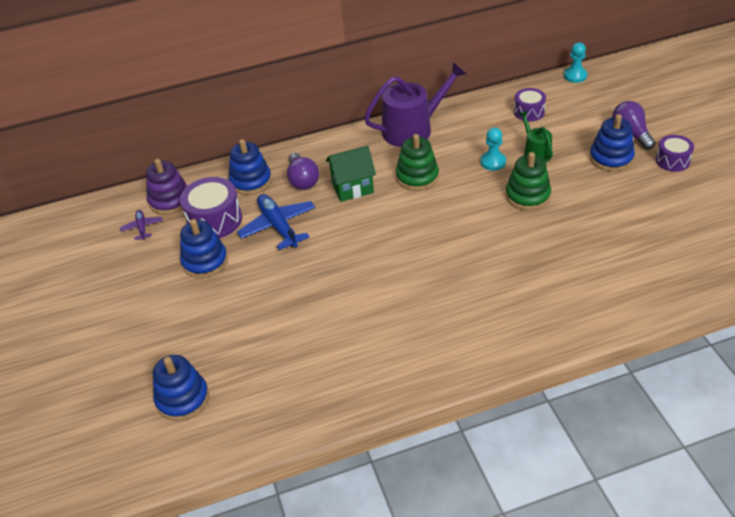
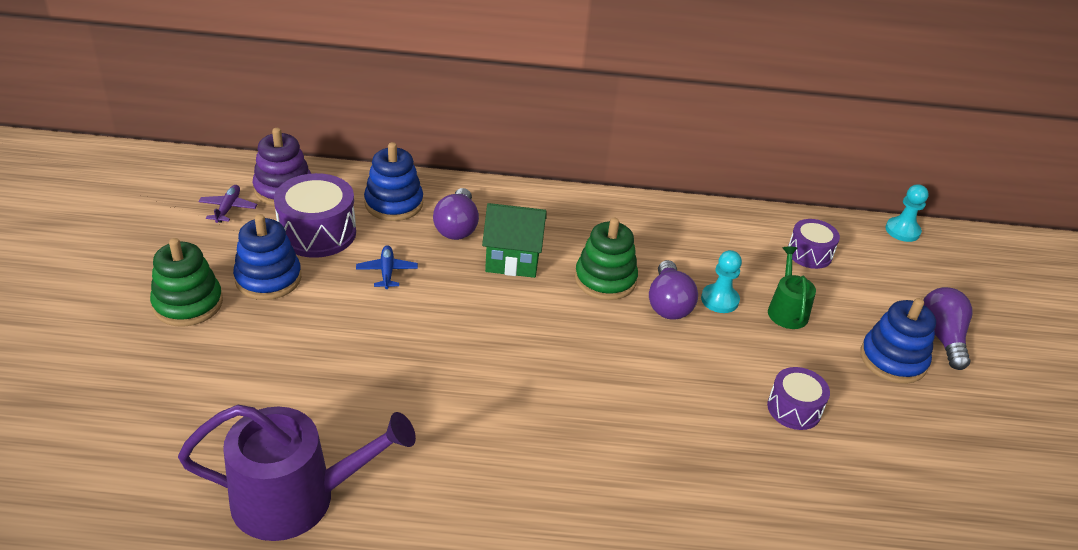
camera: 15 degrees right, 5 degrees down
blue stacking toy [153,355,209,421] -> none
blue plane [237,194,315,250] -> blue plane [356,245,418,289], size x0.53
purple watering can [364,62,466,147] -> purple watering can moved to [178,405,416,541]
green stacking toy [506,152,551,211] -> green stacking toy moved to [150,238,223,327]
purple drum [656,135,694,172] -> purple drum moved to [767,367,830,430]
none -> purple light bulb [649,260,698,320]

